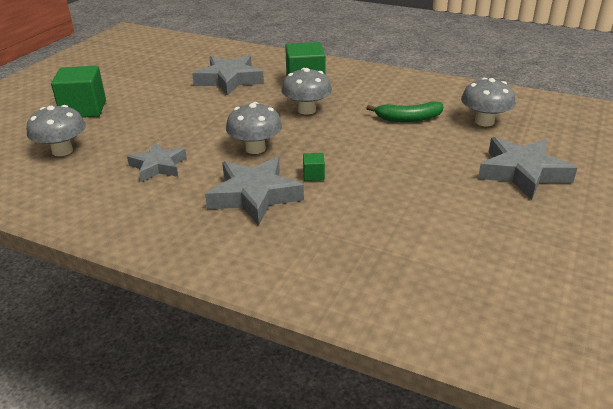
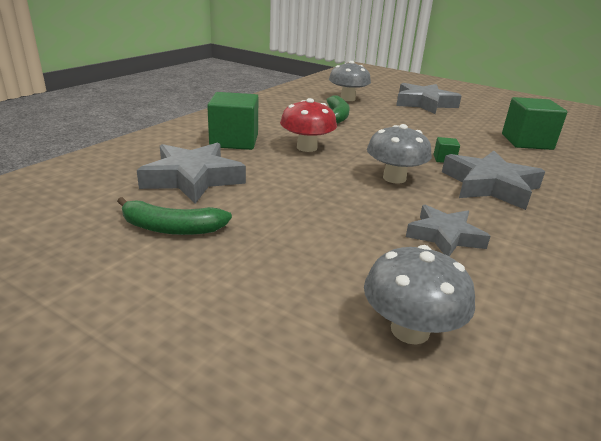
camera: 85 degrees left, 5 degrees down
green cube [51,66,106,118] -> green cube moved to [502,97,567,150]
grey mushroom [282,68,332,115] -> red mushroom [280,98,337,152]
none -> green banana [117,197,232,235]

